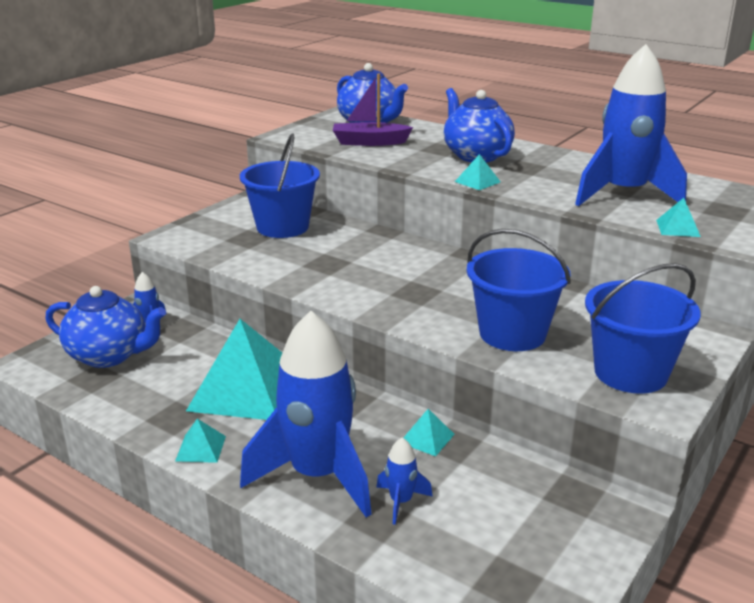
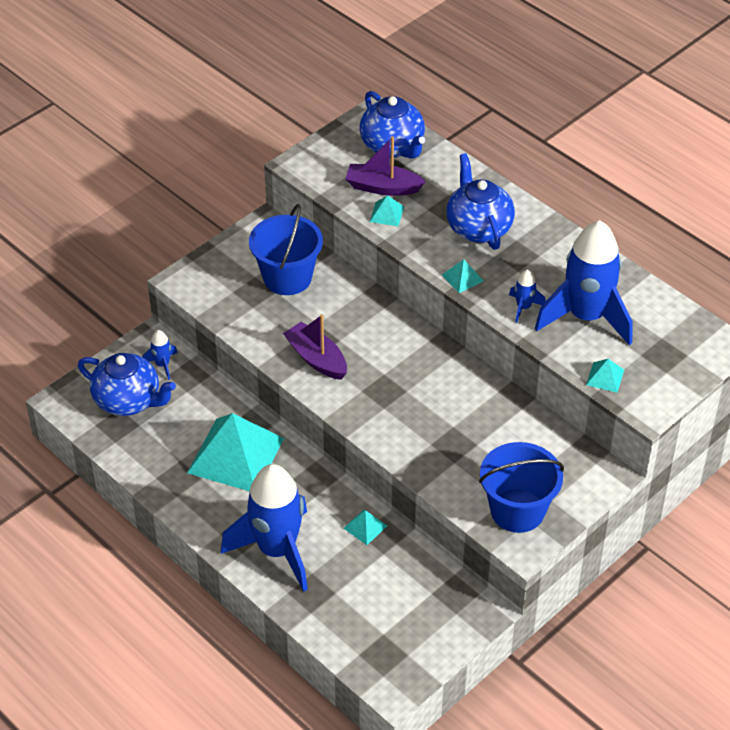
camera: 10 degrees right, 20 degrees up
turquoise pyramid [175,419,226,463] -> turquoise pyramid moved to [370,195,404,226]
blue rocket [376,437,433,525] -> blue rocket moved to [509,269,546,323]
blue bucket [467,229,571,351] -> none
none -> purple boat [283,314,347,380]

